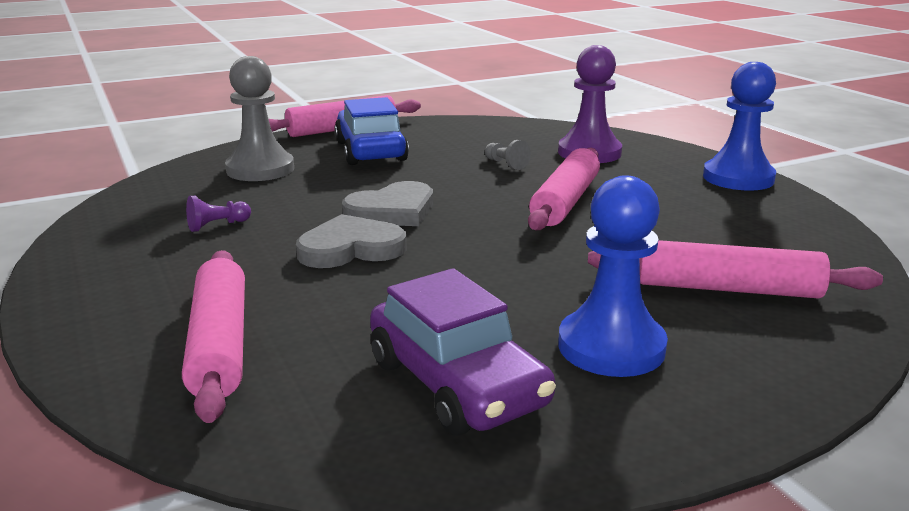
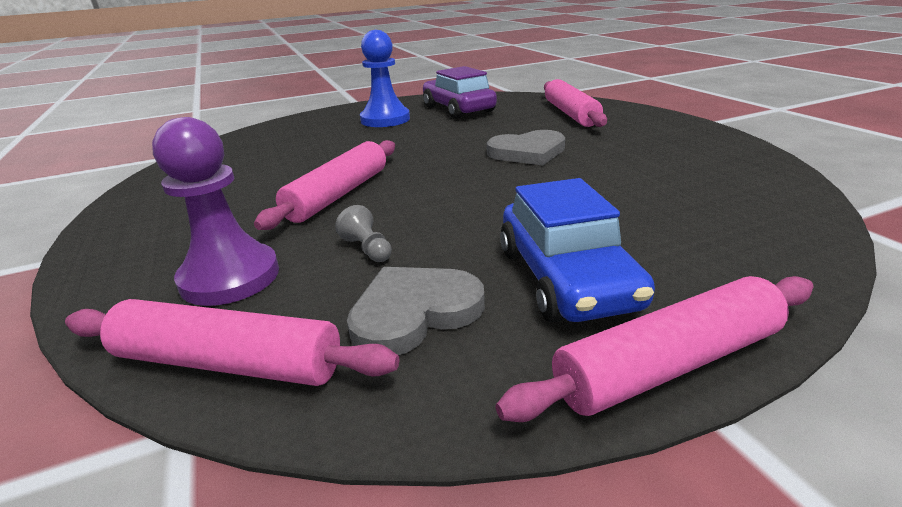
camera: 175 degrees left, 5 degrees up
purple pawn [186,196,251,232] -> none
grey pawn [225,56,294,181] -> none
grey heart [342,181,433,226] -> grey heart moved to [347,267,485,355]
pink rolling pin [588,240,883,299] -> pink rolling pin moved to [65,299,399,386]
blue pawn [703,62,776,191] -> none

